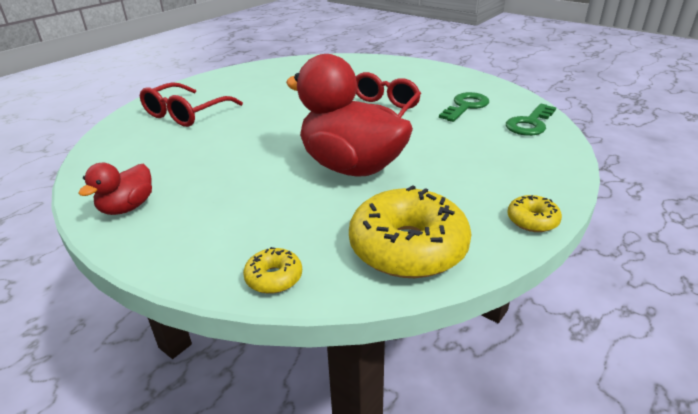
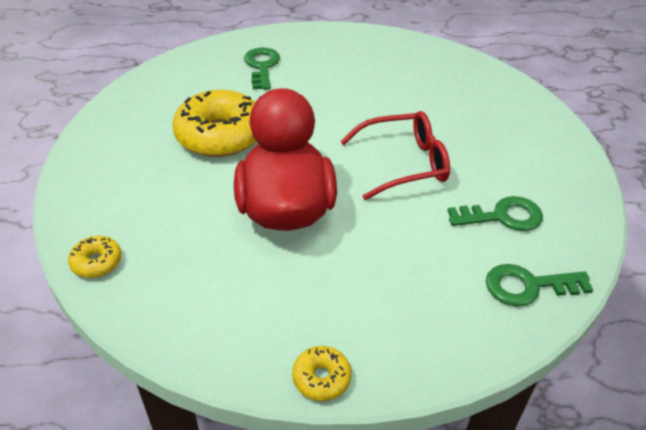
camera: 45 degrees right, 10 degrees up
red duck [79,163,152,215] -> none
red glasses [140,82,243,127] -> green key [244,48,280,90]
yellow donut [349,185,472,278] -> yellow donut moved to [172,90,256,157]

